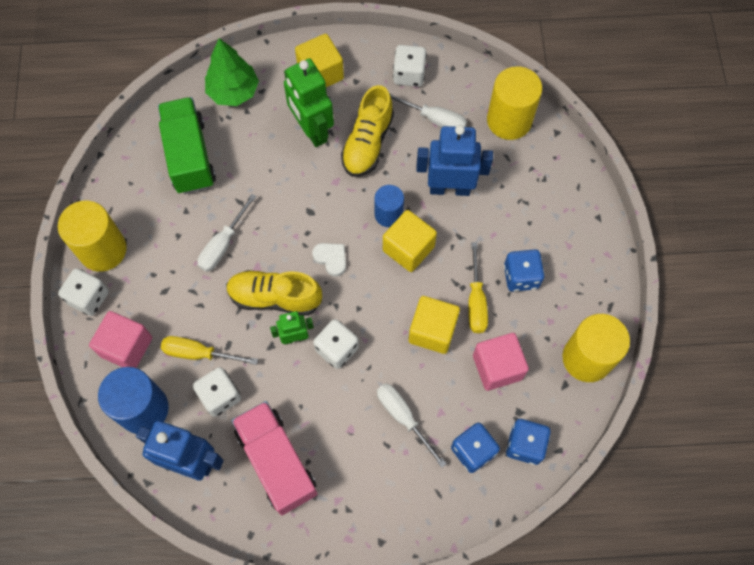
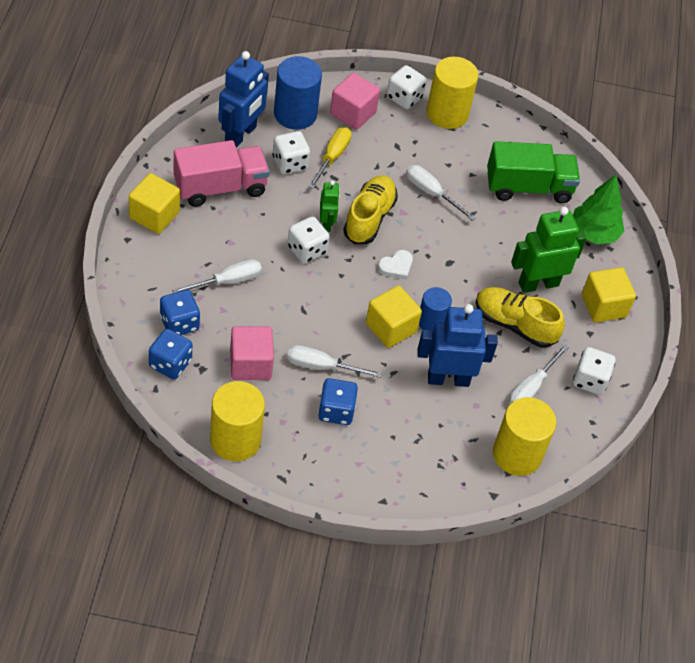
camera: 95 degrees right, 15 degrees down
yellow cube [409,296,460,354] -> yellow cube moved to [129,173,180,234]
blue robot [416,125,493,196] -> blue robot turned 105 degrees counterclockwise [417,304,498,387]
yellow screwdriver [468,242,488,333] -> white screwdriver [287,345,382,378]

